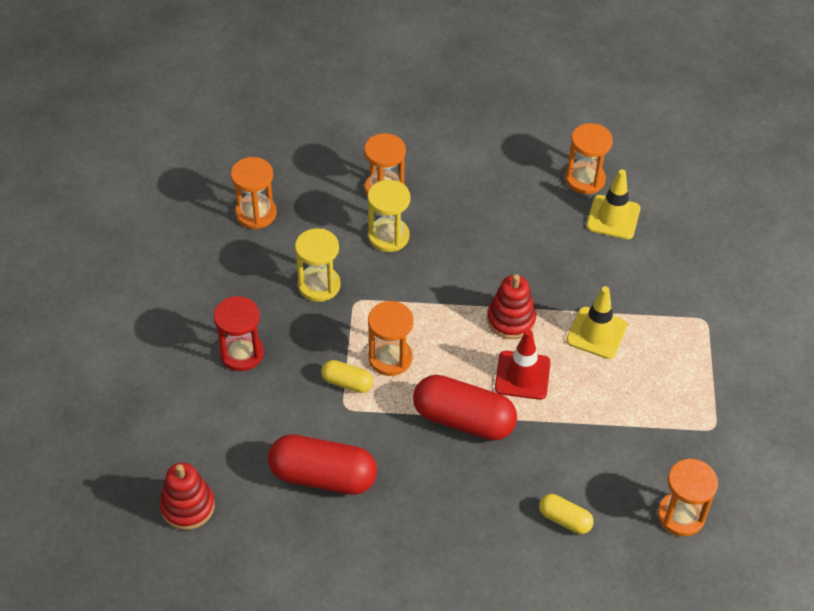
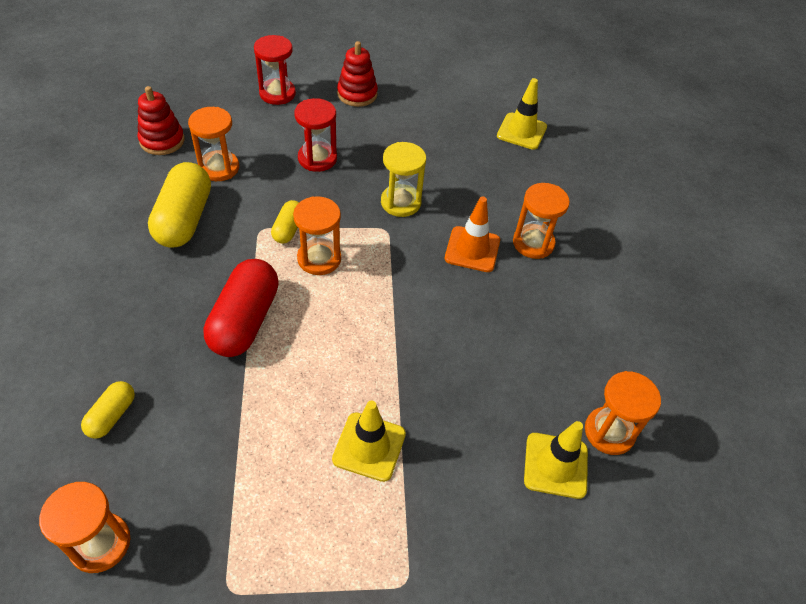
camera: 80 degrees right, 0 degrees up
orange hourglass [231,157,277,229] -> orange hourglass moved to [188,107,239,181]
red capsule [268,434,377,495] -> yellow capsule [148,162,211,247]
yellow hourglass [368,180,410,252] -> orange traffic cone [445,197,500,272]
red stacking toy [487,274,536,339] -> red stacking toy moved to [337,41,378,107]
red traffic cone [495,329,551,400] -> none
none -> red hourglass [254,35,296,105]
none -> yellow traffic cone [497,78,547,150]

